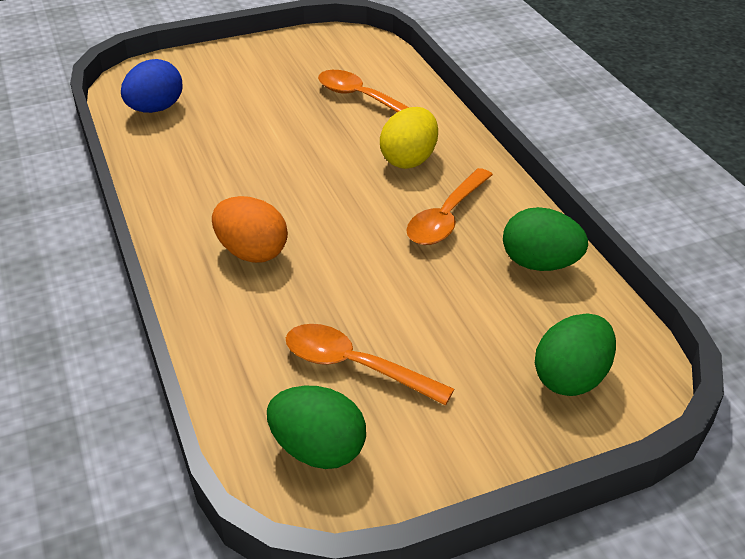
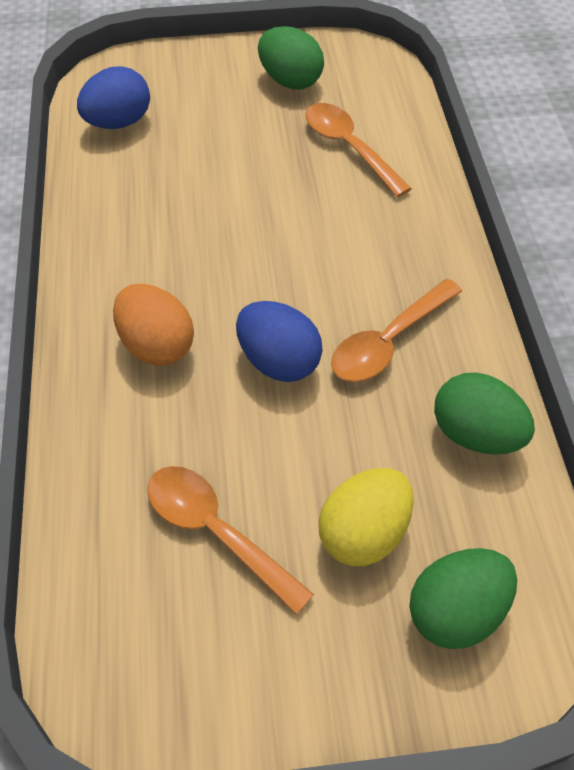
camera: 15 degrees right, 15 degrees up
green egg [267,386,366,469] -> green egg moved to [258,26,324,90]
yellow egg [380,107,438,169] -> yellow egg moved to [318,468,414,566]
none -> blue egg [236,301,323,382]

